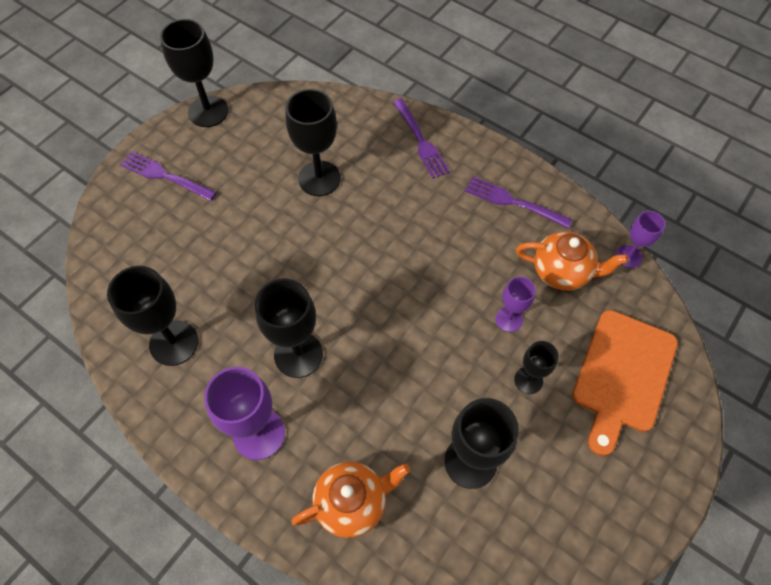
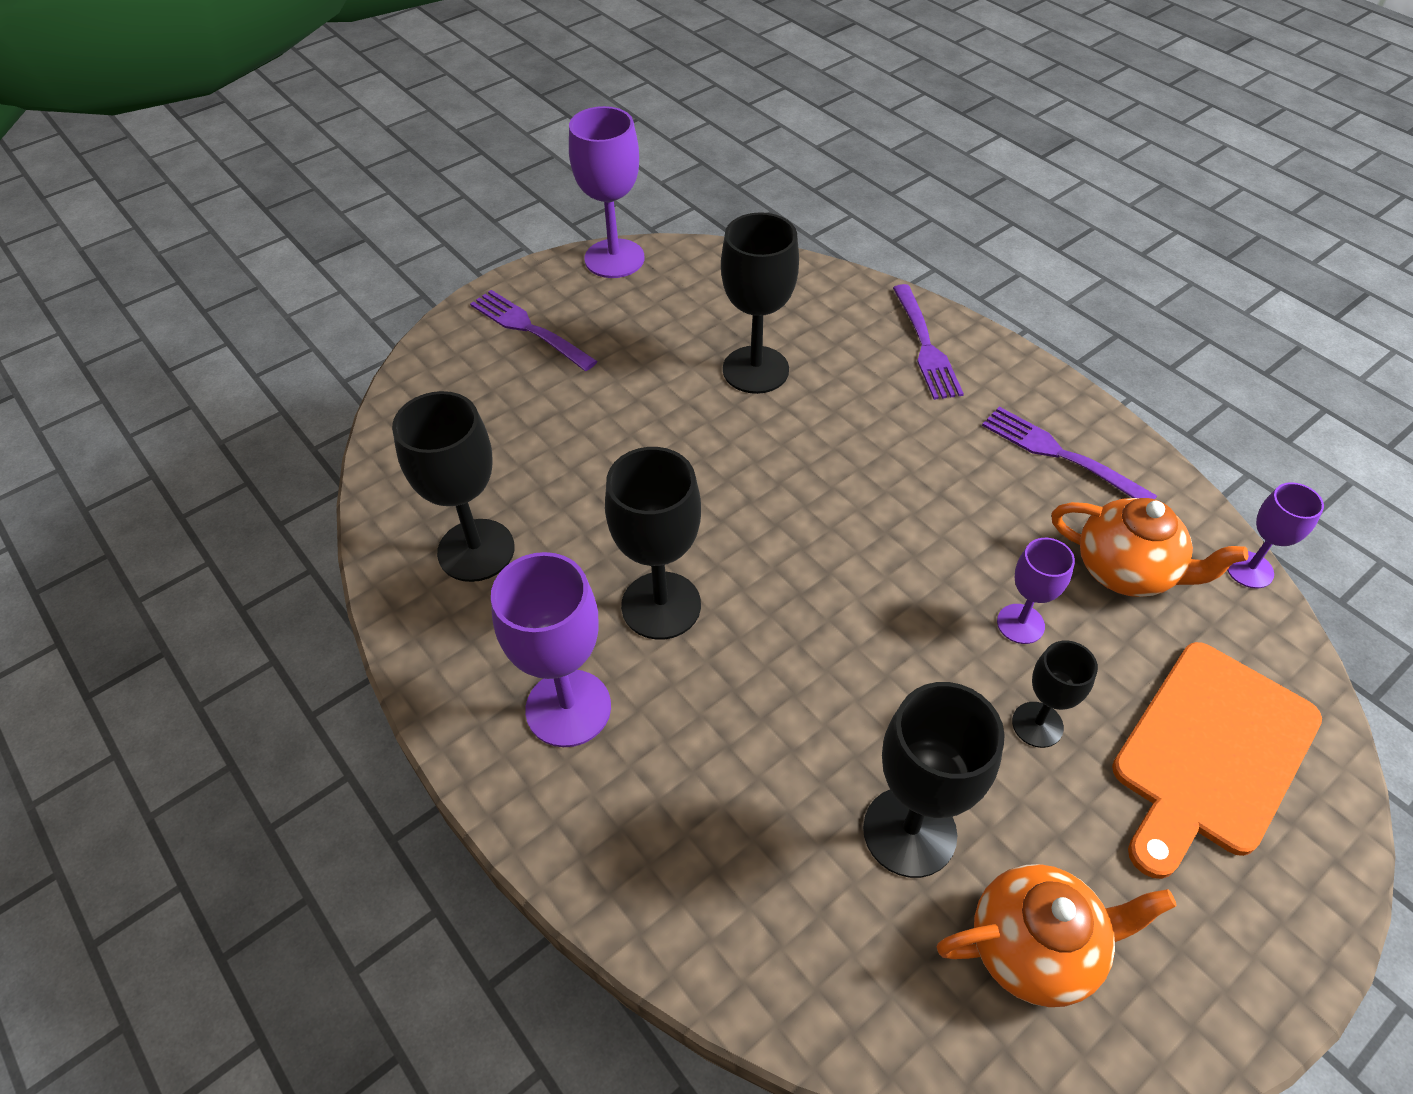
camera: 15 degrees right, 10 degrees down
black goblet [160,19,229,127] -> purple goblet [569,106,645,278]
orange teapot [291,461,410,538] -> orange teapot moved to [937,864,1177,1007]

